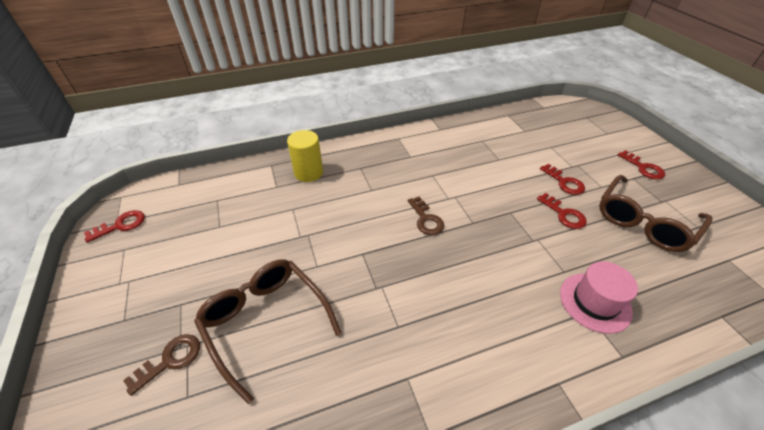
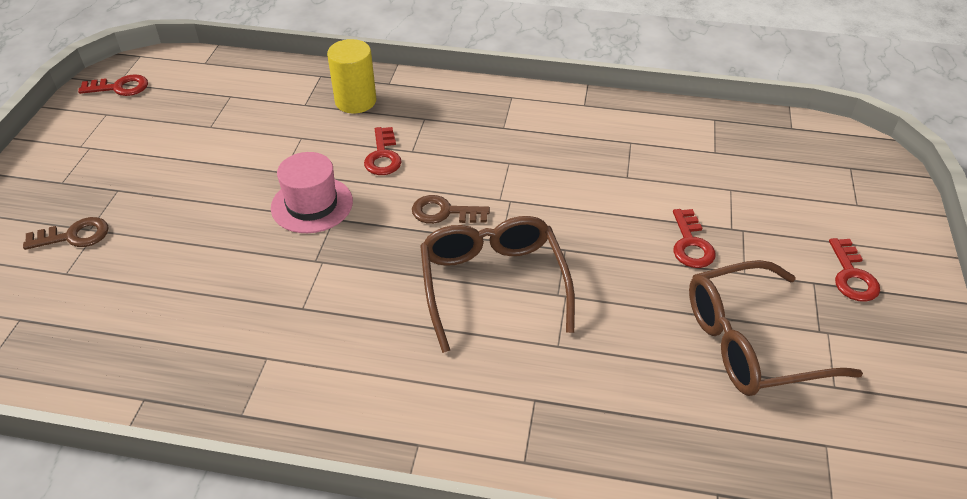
camera: 30 degrees right, 0 degrees up
brown glasses [194,259,342,404] -> brown glasses moved to [420,216,575,353]
brown key [408,197,444,235] -> brown key turned 90 degrees clockwise [412,195,490,224]
red key [537,193,587,229] -> red key moved to [364,127,402,175]
pink hat [560,261,638,334] -> pink hat moved to [271,152,353,233]

